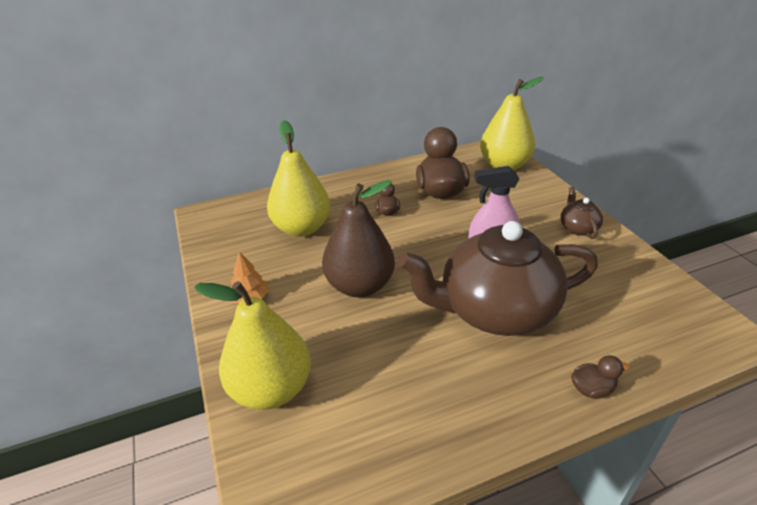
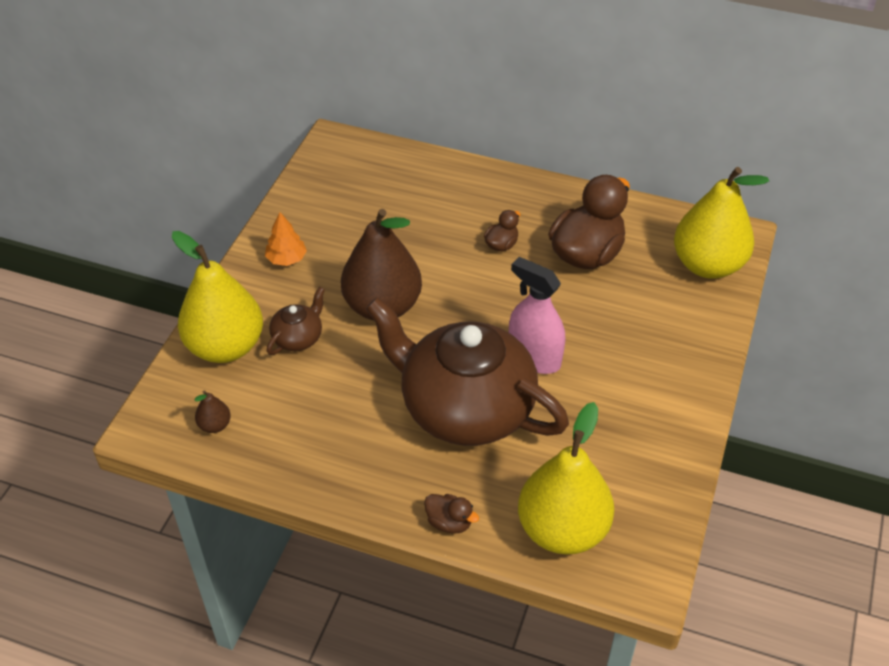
camera: 40 degrees right, 10 degrees up
yellow pear [267,120,330,237] -> yellow pear moved to [518,402,614,555]
brown teapot [560,187,603,239] -> brown teapot moved to [267,287,325,355]
none -> brown pear [194,390,231,433]

